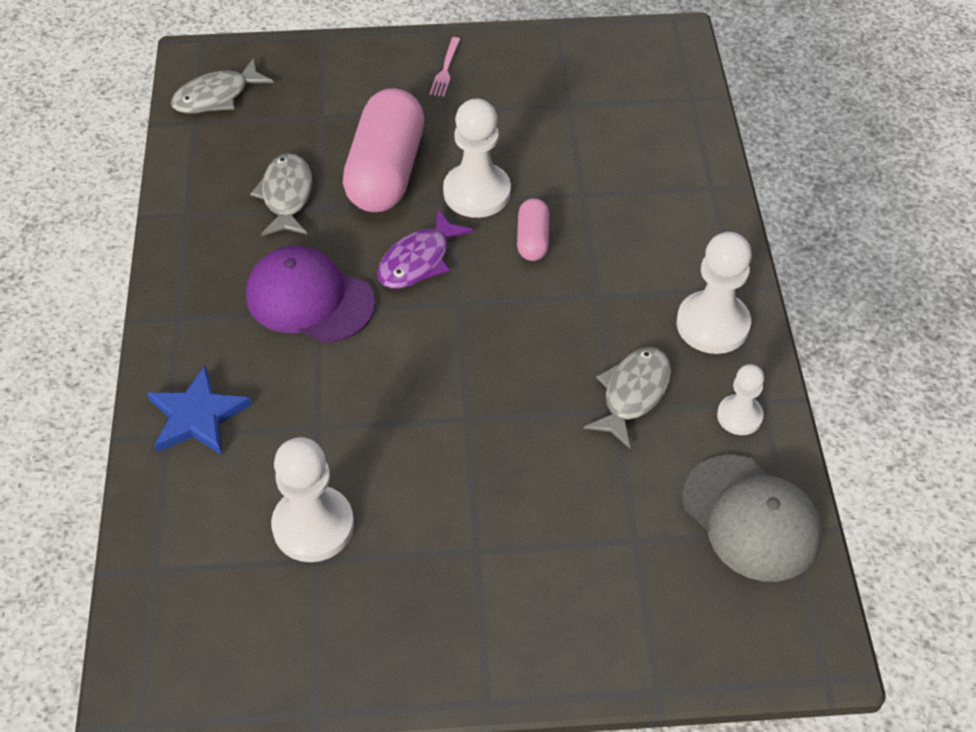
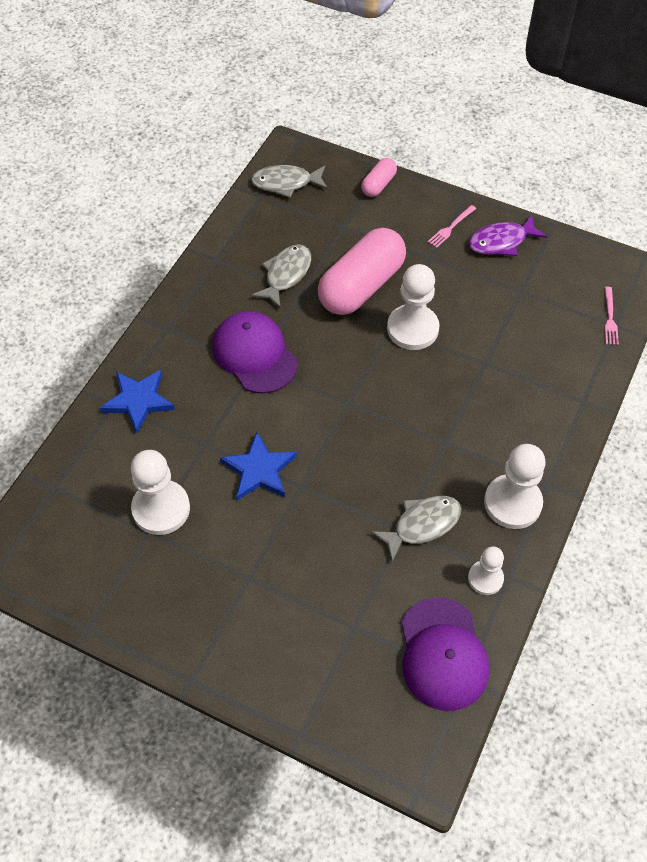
camera: 30 degrees right, 5 degrees up
purple fish [377,209,473,289] -> purple fish moved to [468,215,547,256]
pink capsule [517,198,549,261] -> pink capsule moved to [361,158,397,197]
grey cap [682,455,822,582] -> purple cap [401,597,489,711]
none -> blue star [220,432,297,501]
none -> pink fork [605,287,619,345]

